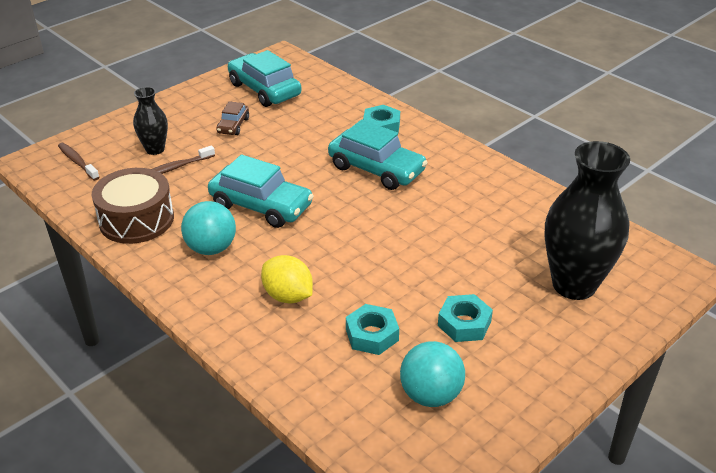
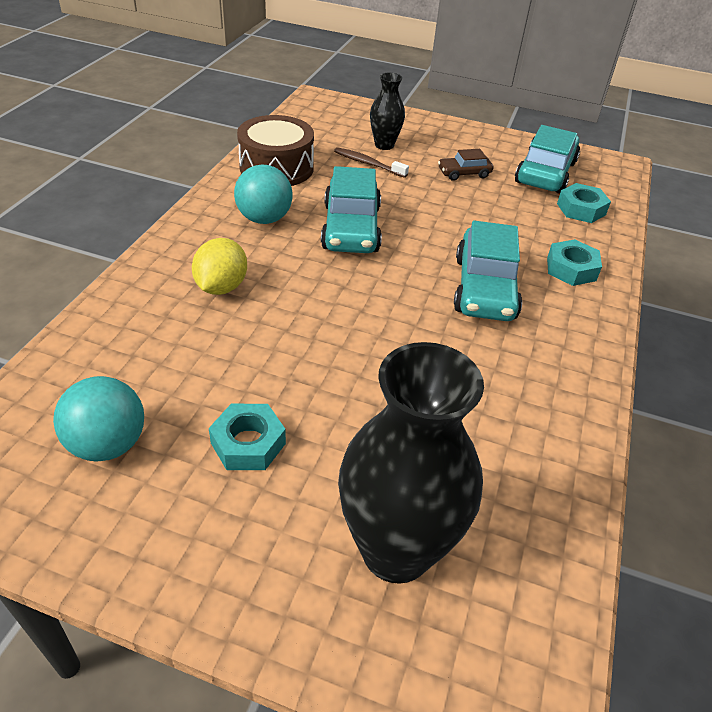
camera: 60 degrees right, 5 degrees up
brown toothbrush [58,143,100,181] -> none
turquoise nut [346,304,399,355] -> turquoise nut moved to [557,183,611,223]

